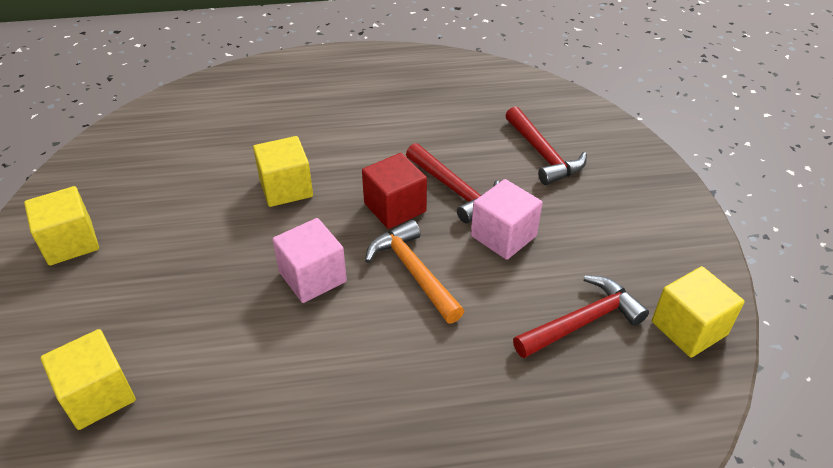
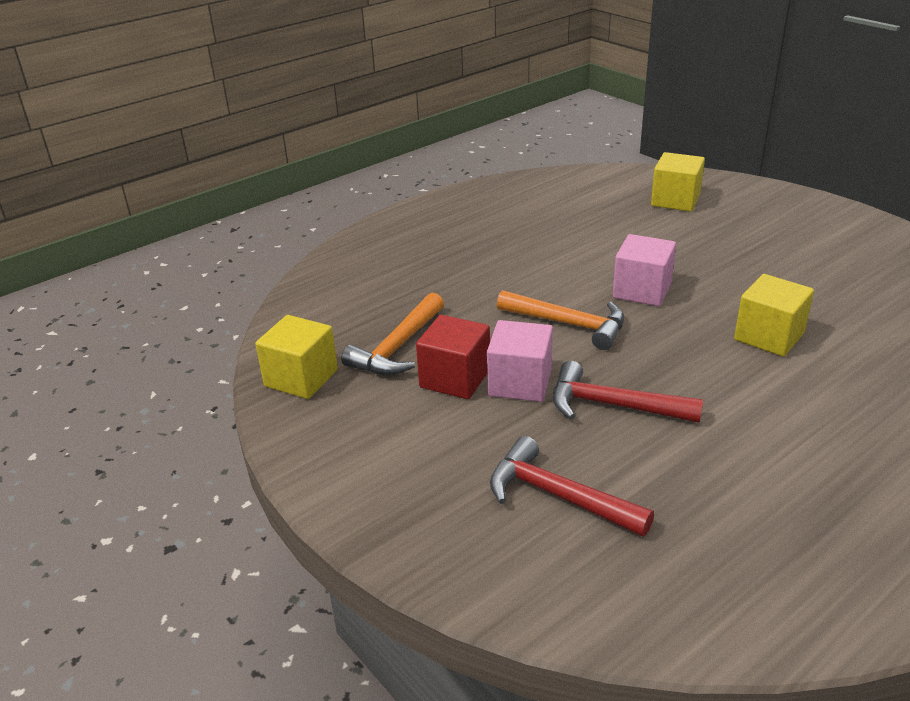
camera: 150 degrees right, 10 degrees down
yellow cube [24,186,99,266] -> none
red cube [362,153,427,229] -> red cube moved to [416,315,490,399]
red hammer [513,275,649,358] -> orange hammer [341,293,444,375]

